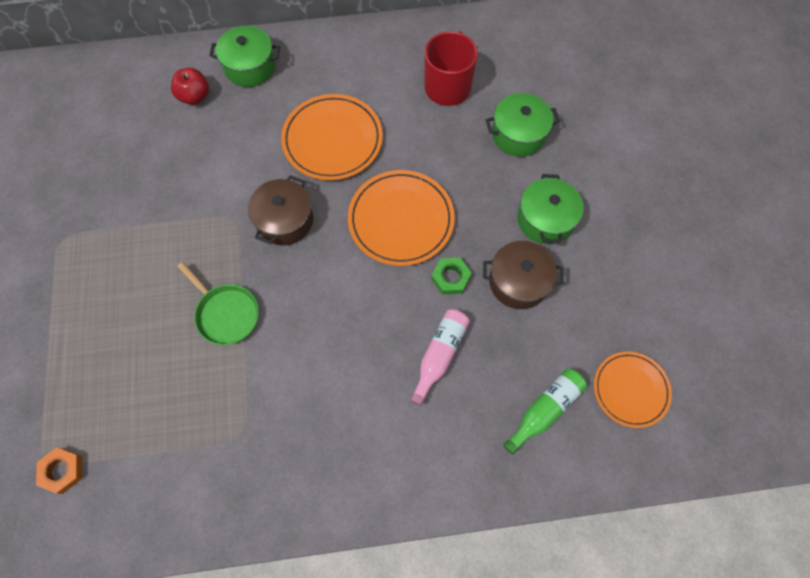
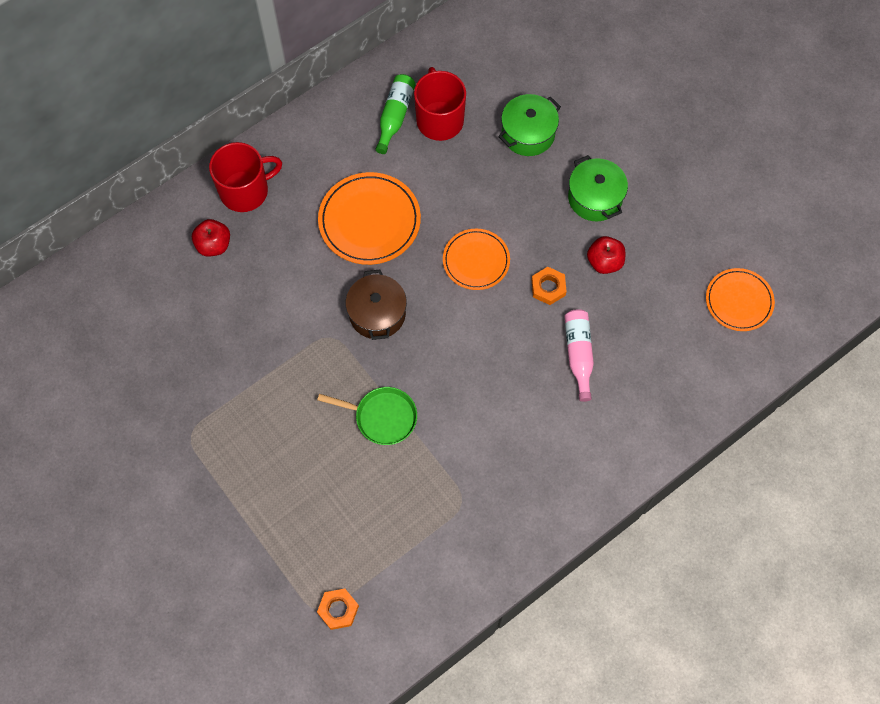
camera: 30 degrees left, 0 degrees up
green pot [209,26,280,87] -> red mug [209,142,282,212]
orange plate [348,170,455,266] -> orange plate [443,229,510,290], size x0.65
green nut [431,258,472,295] -> orange nut [532,267,567,305]
brown pot [483,241,564,309] -> red apple [587,236,625,274]
green bottle [503,369,587,455] -> green bottle moved to [376,74,416,154]

